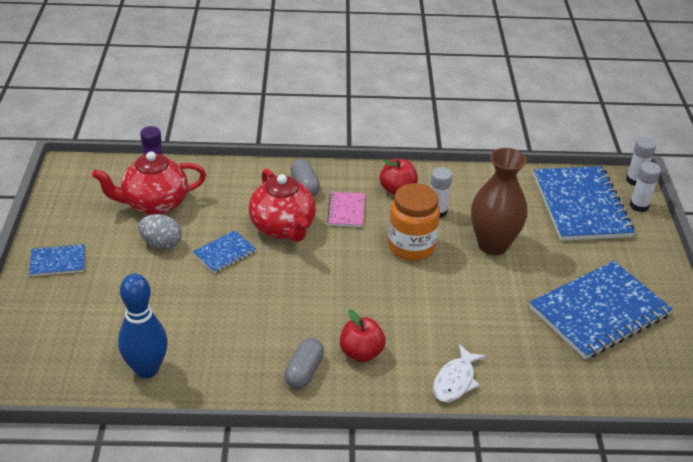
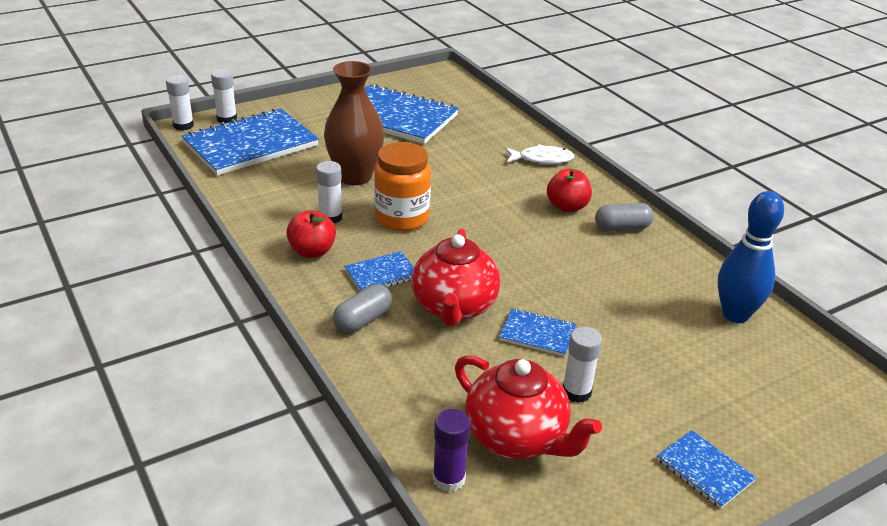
camera: 120 degrees left, 5 degrees down
grey egg [138,214,182,249] -> white glue stick [563,327,602,403]
red teapot [249,168,316,242] -> red teapot turned 150 degrees clockwise [412,229,500,326]
pink notebook [327,192,365,227] -> blue notebook [344,251,414,291]

